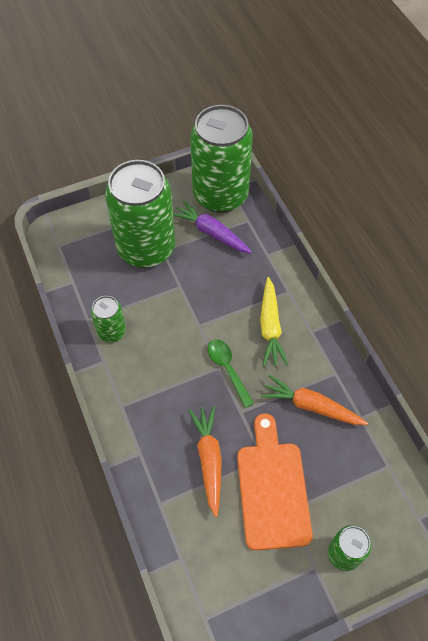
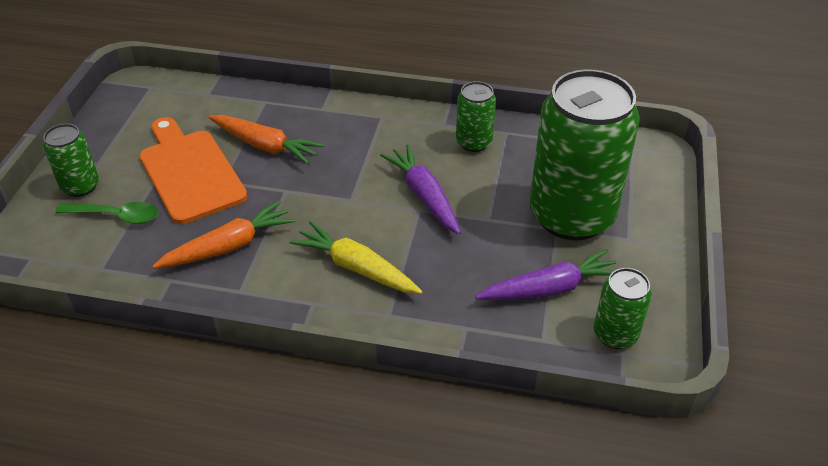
camera: 125 degrees right, 15 degrees down
green can [190,105,253,213] -> green can [594,268,652,349], size x0.46
green spoon [208,339,254,408] -> green spoon moved to [55,202,158,224]
orange cutting board [237,413,313,550] -> orange cutting board turned 150 degrees counterclockwise [140,117,247,224]
none -> purple carrot [380,145,461,234]

